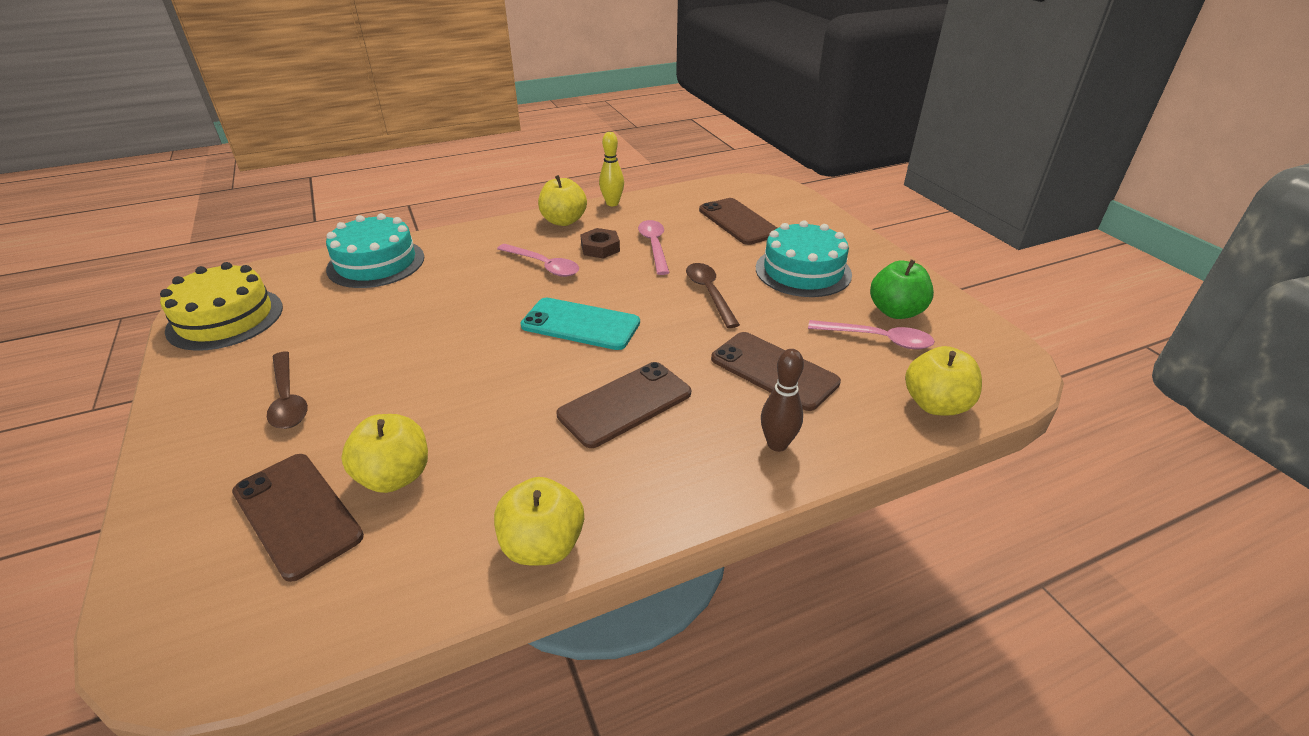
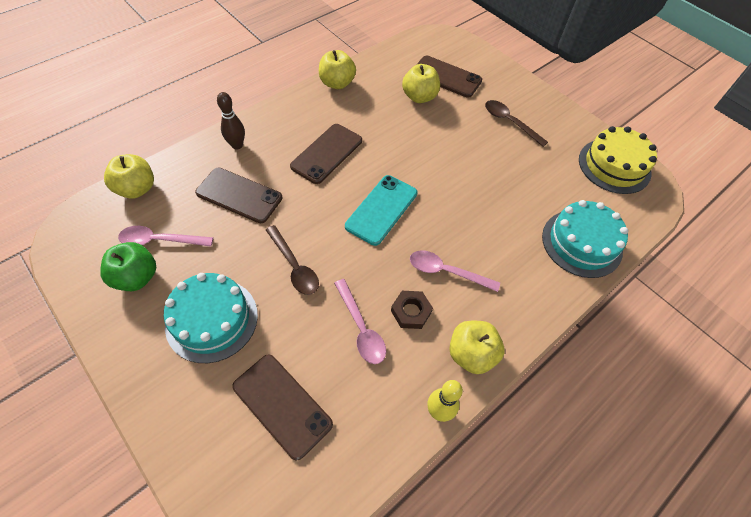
camera: 160 degrees right, 20 degrees up
turquoise phone [520,298,640,350] -> turquoise phone turned 60 degrees counterclockwise [345,175,418,246]

